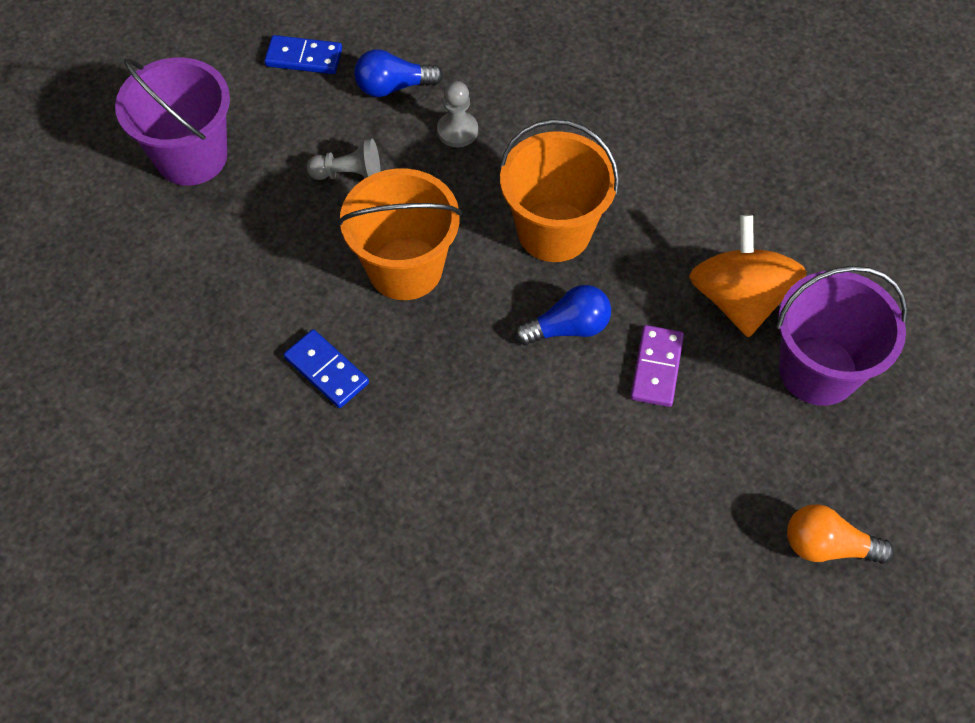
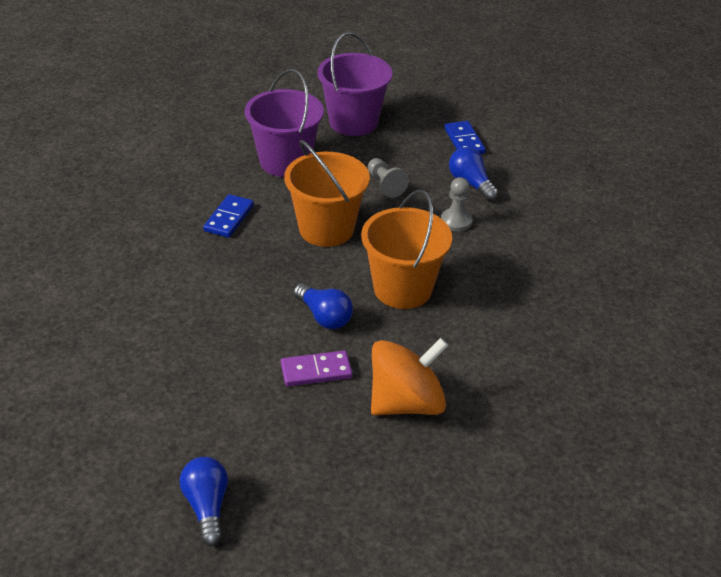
camera: 65 degrees right, 20 degrees down
purple bucket [776,266,908,406] -> purple bucket moved to [245,69,324,177]
orange light bulb [787,504,894,564] -> blue light bulb [180,457,228,546]

